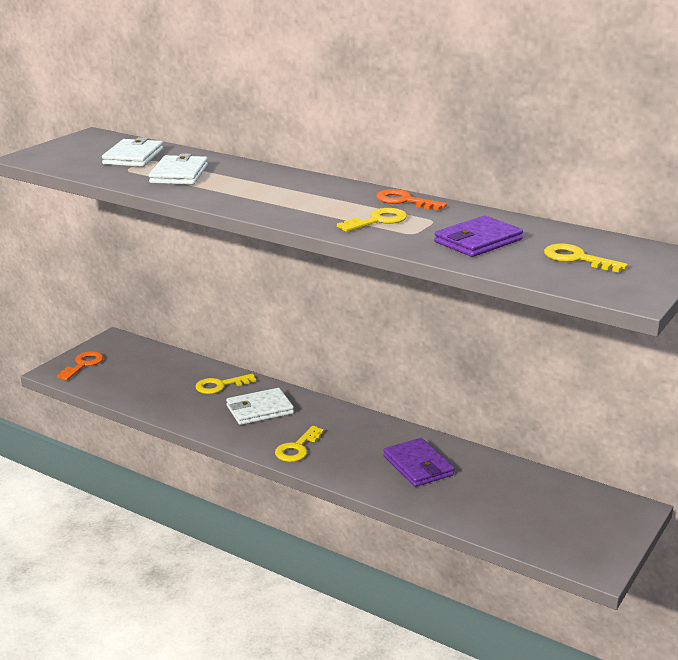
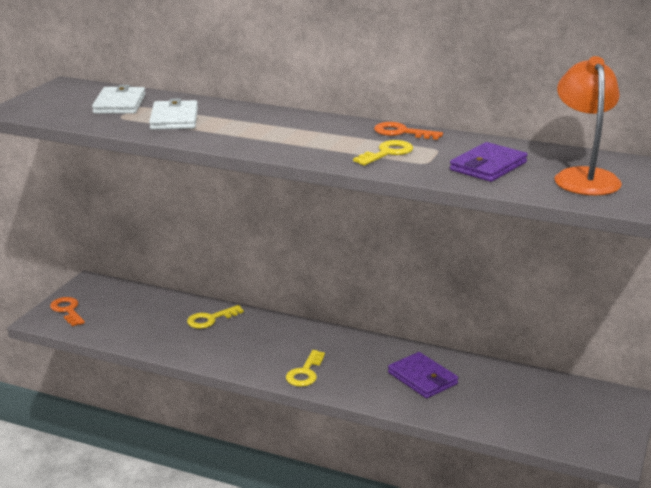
camera: 10 degrees left, 0 degrees up
orange key [57,351,104,380] -> orange key turned 45 degrees counterclockwise [50,297,85,326]
white wallet [226,388,294,425] -> none
yellow key [544,243,628,273] -> orange lamp [555,56,622,195]

